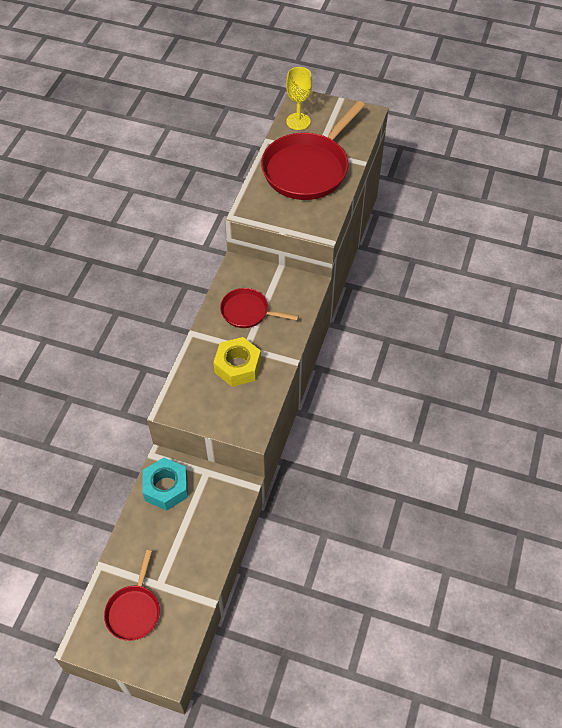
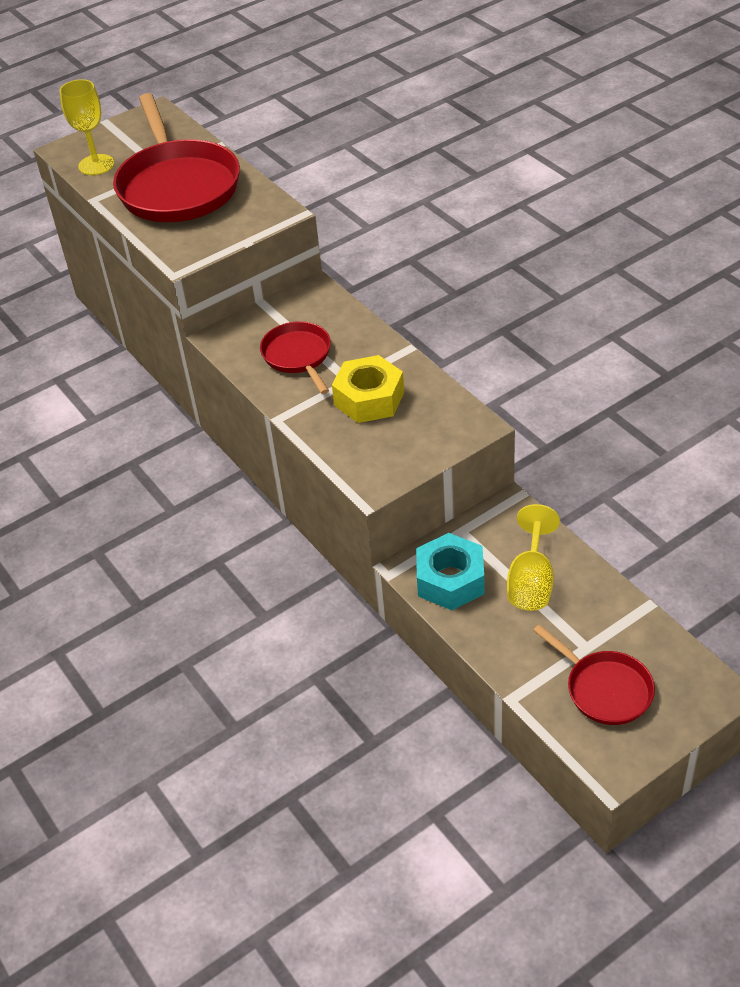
camera: 50 degrees left, 10 degrees down
red pan [220,288,299,328] -> red pan turned 105 degrees clockwise [260,321,331,394]
none -> yellow goblet [507,504,560,611]

